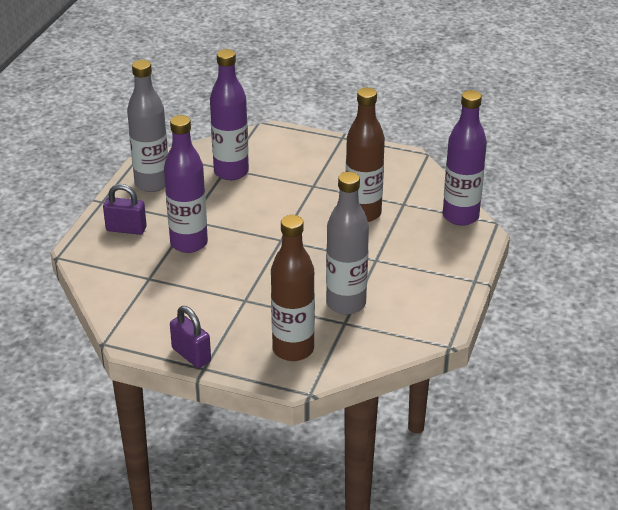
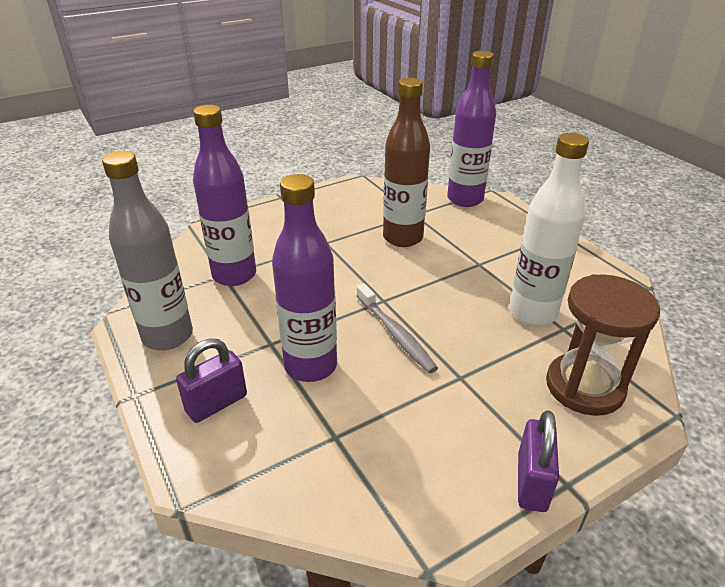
camera: 50 degrees left, 0 degrees up
purple padlock [170,306,211,368] -> purple padlock turned 75 degrees counterclockwise [518,410,559,512]
brown bottle [271,215,315,361] -> brown hourglass [546,274,660,416]
grey bottle [326,172,369,315] -> white bottle [509,133,589,326]
none -> grey toothbrush [356,283,438,373]

